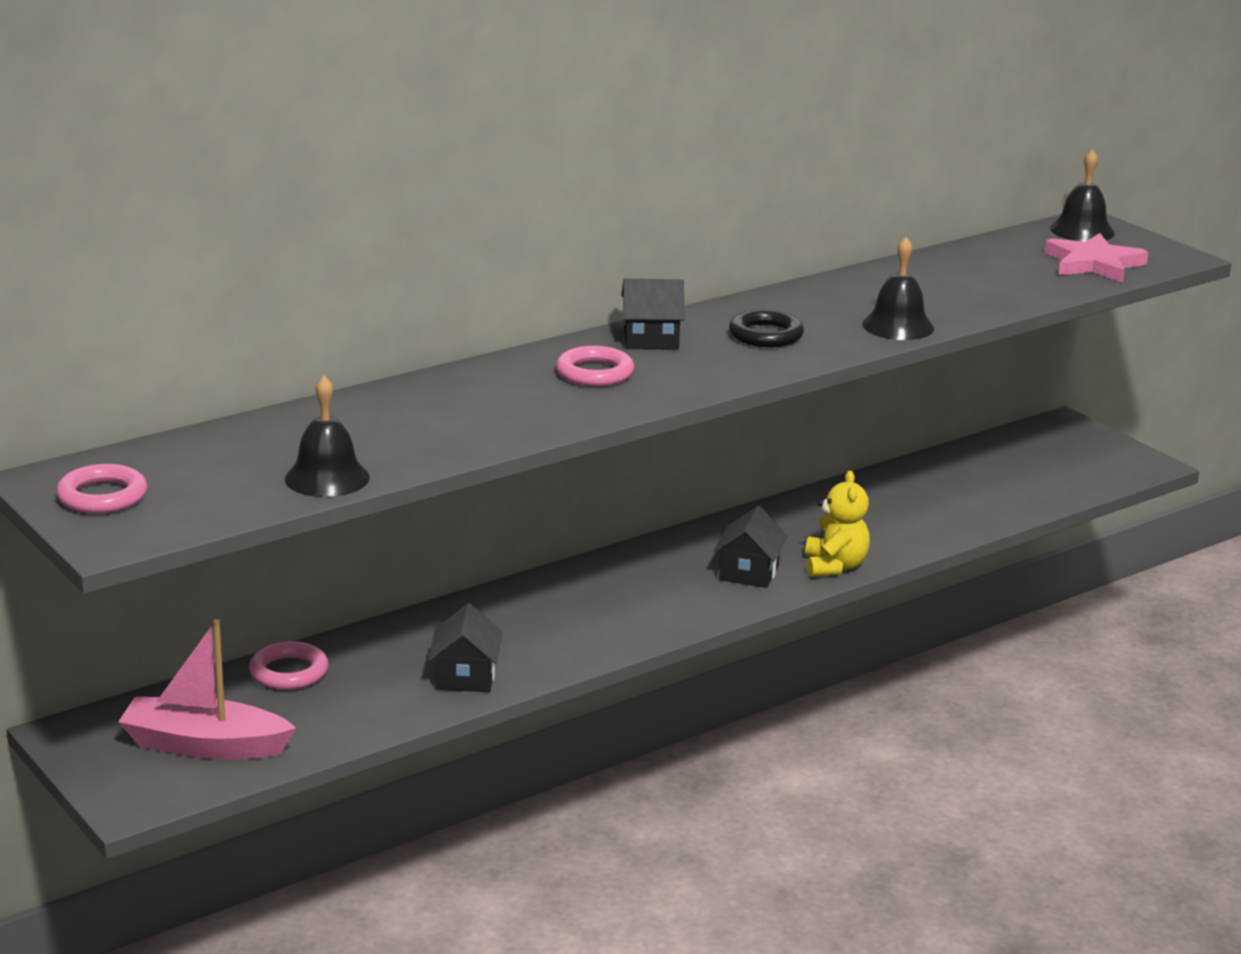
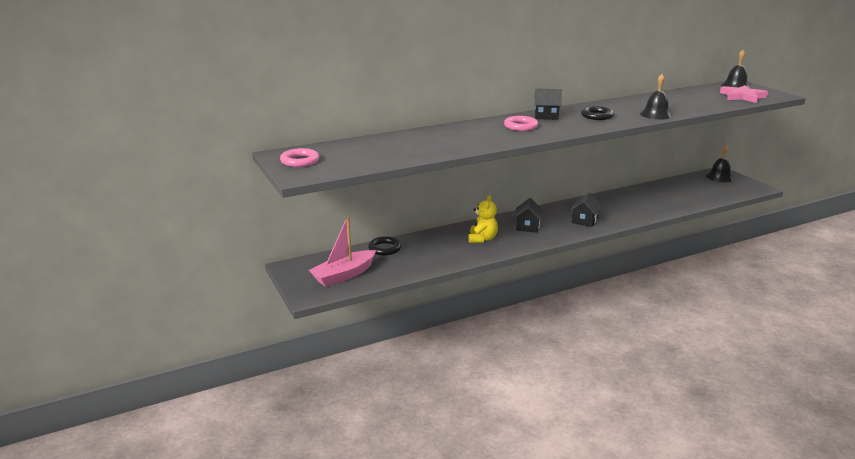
camera: 10 degrees right, 0 degrees up
pink boat [118,619,296,760] -> pink boat turned 60 degrees counterclockwise [309,216,376,287]
pink ring [249,641,329,690] -> black ring [368,236,402,256]
black bell [285,376,370,497] -> black bell moved to [706,145,734,182]
black house [428,603,503,692] -> black house moved to [514,198,543,233]
yellow teddy bear [805,471,870,577] -> yellow teddy bear moved to [469,195,498,243]

